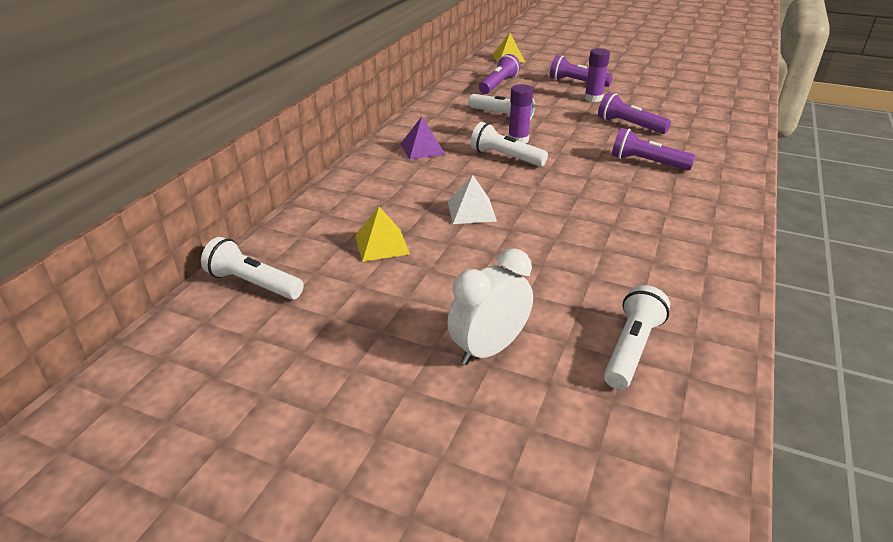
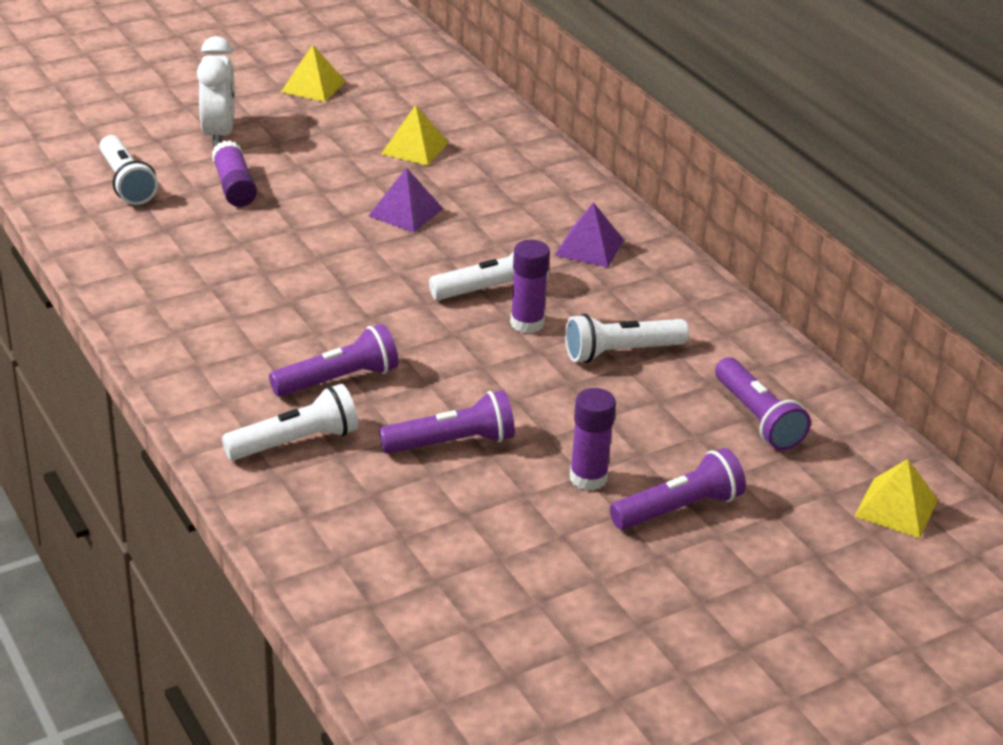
camera: 125 degrees right, 0 degrees up
white flashlight [201,237,304,300] -> white flashlight moved to [222,384,358,460]
white pyramid [448,175,497,224] -> purple pyramid [368,167,443,232]
none -> purple glue stick [212,140,257,207]
none -> yellow pyramid [281,45,346,102]

